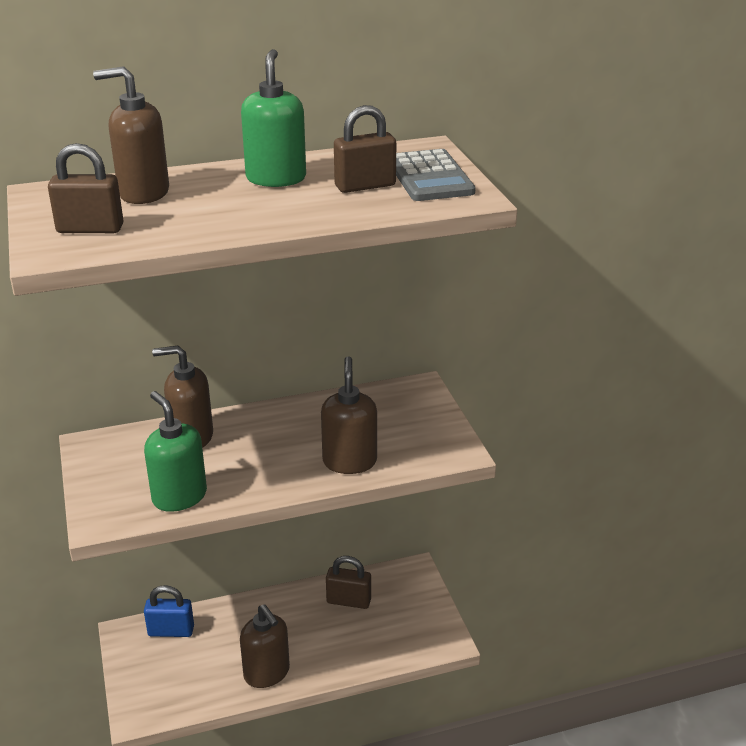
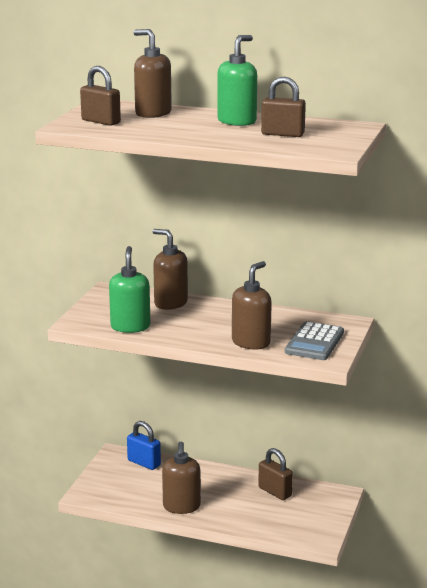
camera: 35 degrees right, 10 degrees down
grey calculator [396,149,476,201] -> grey calculator moved to [285,321,344,360]

